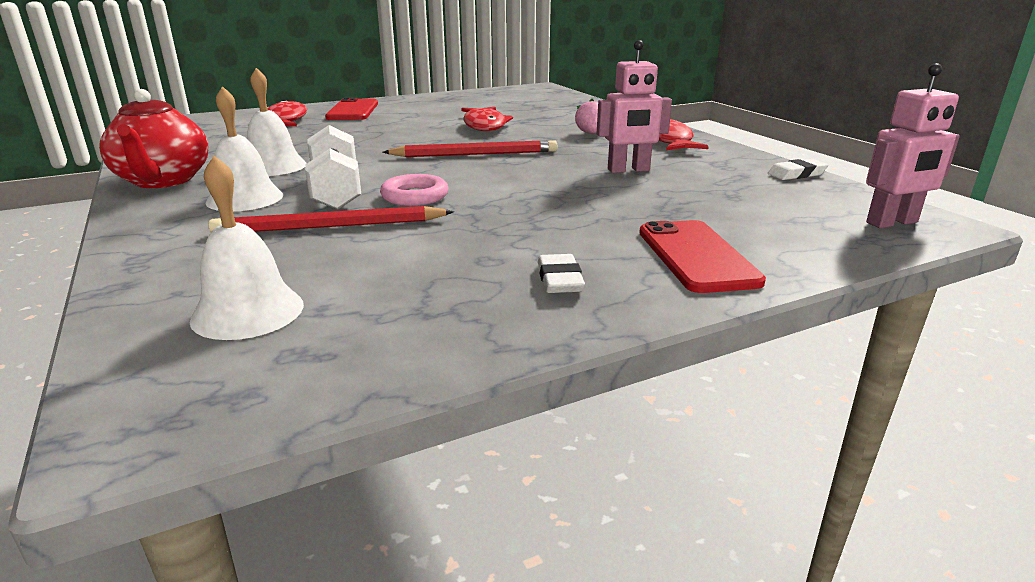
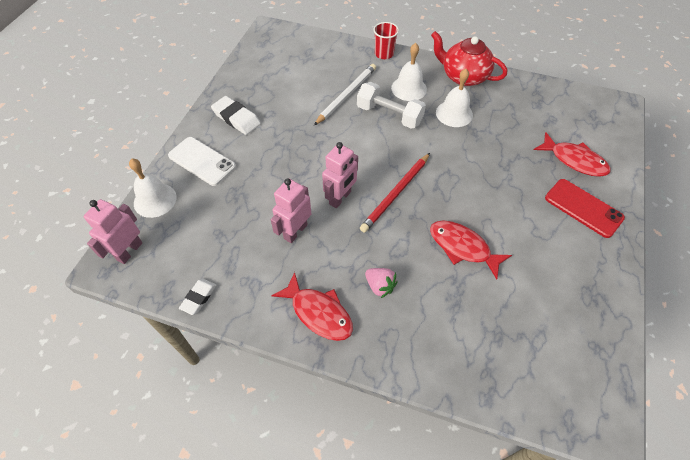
camera: 135 degrees right, 30 degrees up
white bell [190,156,304,340] -> white bell moved to [129,159,177,218]
red pencil [209,206,454,232] -> white pencil [314,64,376,125]
pink ring [380,174,448,206] -> none
white eraser [538,254,585,293] -> white eraser [211,96,261,135], size x1.58
red phone [639,220,766,293] -> white phone [168,137,236,186]
none -> pink robot [322,142,358,208]
none -> red cup [373,22,399,59]

